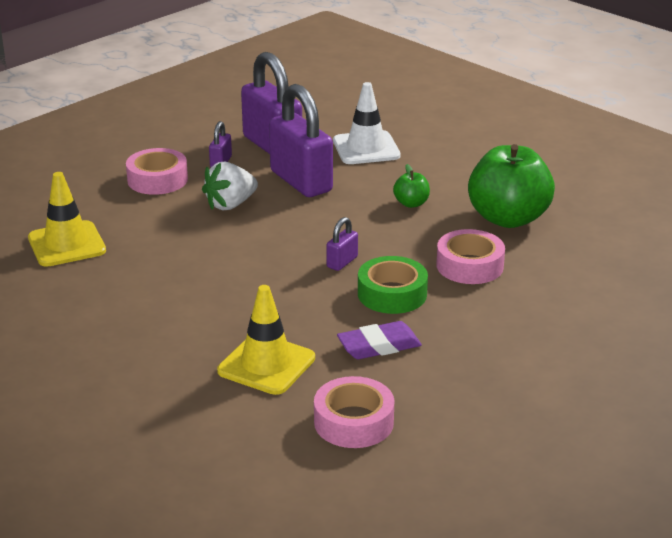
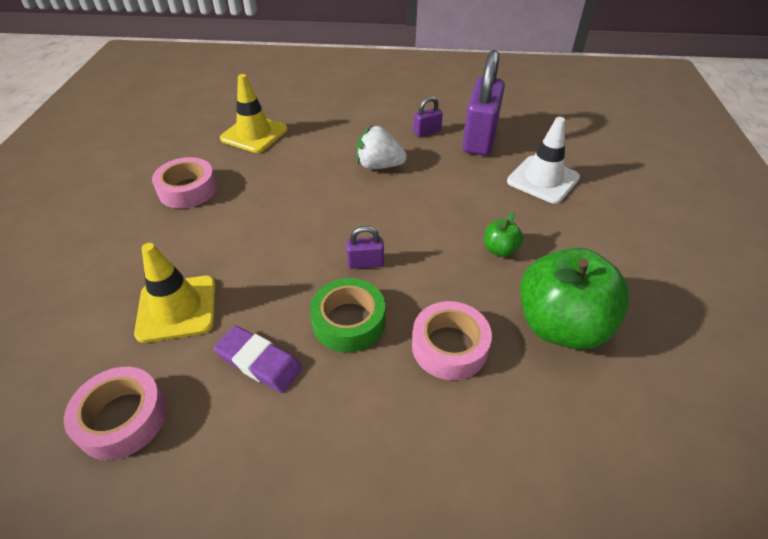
camera: 50 degrees right, 15 degrees up
pink tape [126,148,188,195] -> pink tape moved to [152,157,217,209]
purple padlock [269,84,333,197] -> none

